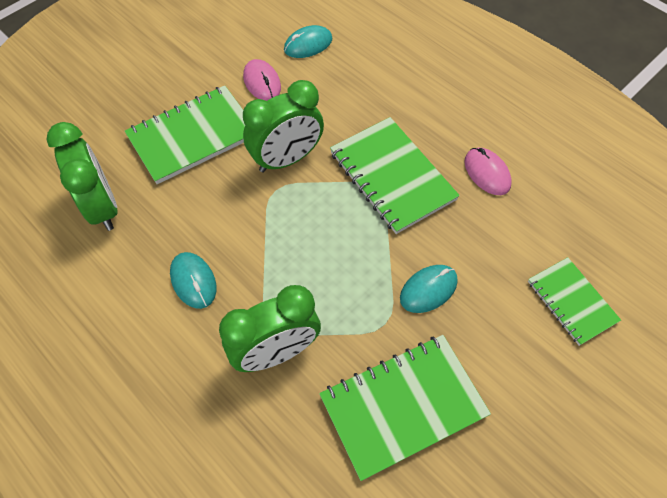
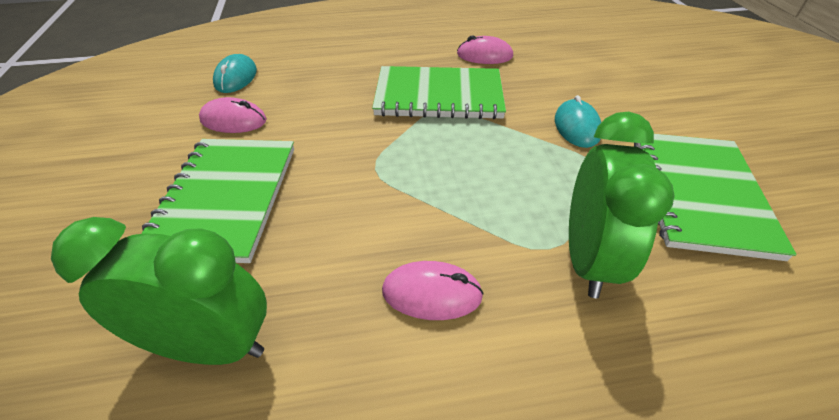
camera: 55 degrees left, 15 degrees down
turquoise mouse [170,252,217,309] -> pink mouse [382,261,484,320]
green clock [243,80,324,172] -> none
green notebook [528,257,621,346] -> none

